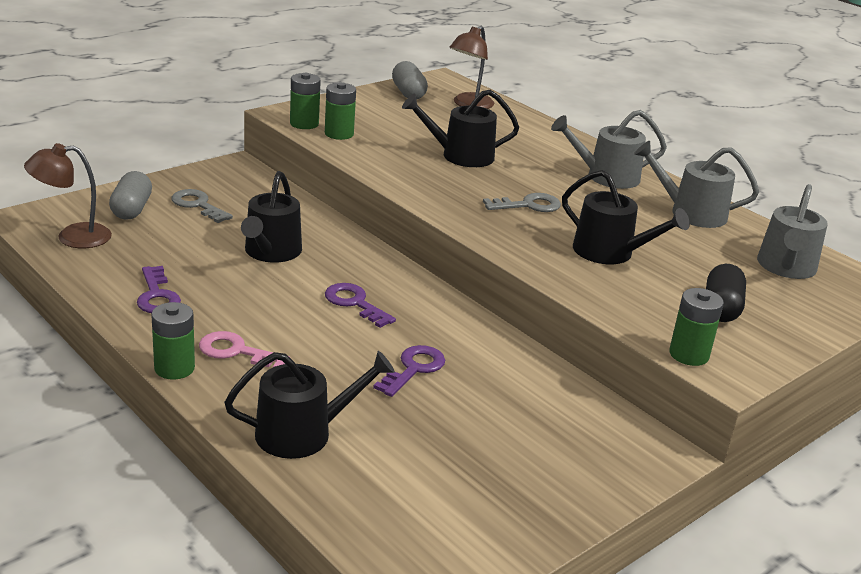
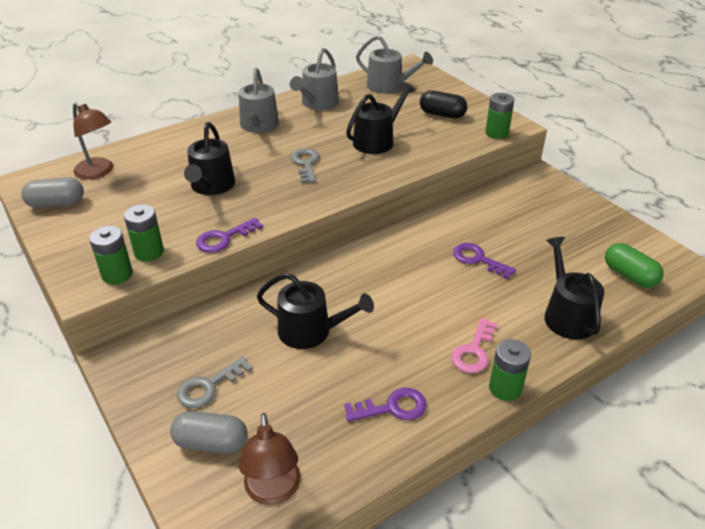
camera: 80 degrees left, 10 degrees up
purple key [325,283,396,328] -> purple key moved to [196,218,263,253]
none -> green capsule [605,243,664,288]

